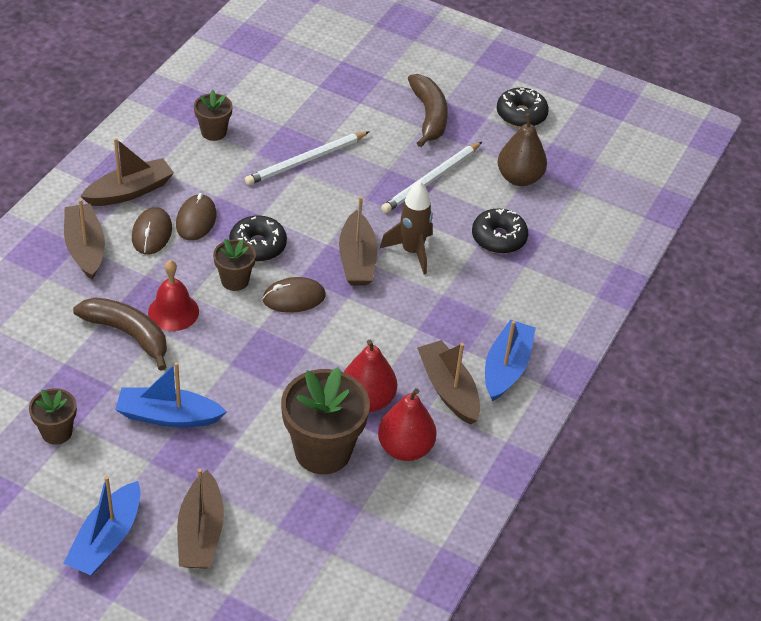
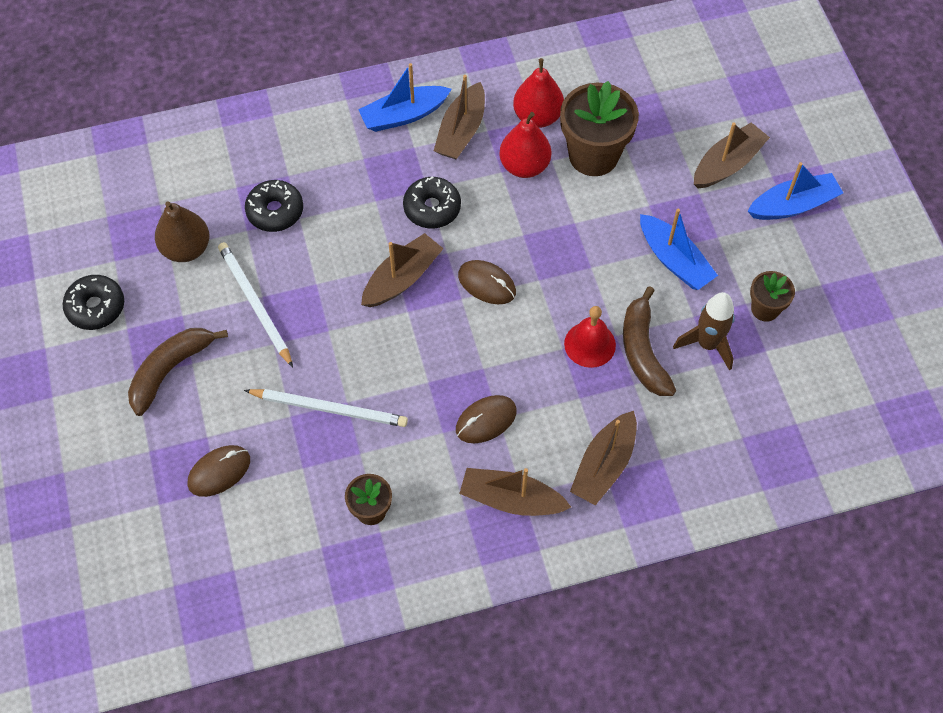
camera: 130 degrees left, 15 degrees up
brown mouse [132,207,172,255] -> brown mouse moved to [188,445,250,497]
brown flower pot [213,239,256,291] -> none
black donut [229,215,287,262] -> black donut moved to [403,176,461,228]
brown rocket [380,181,433,275] -> brown rocket moved to [673,292,735,371]
white pencil [381,142,482,213] -> white pencil turned 120 degrees counterclockwise [218,242,293,367]

